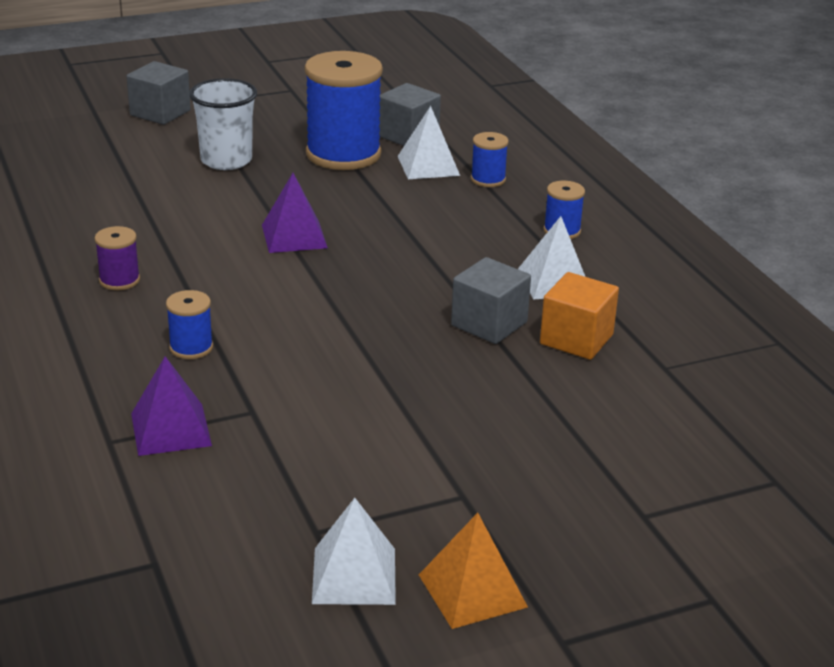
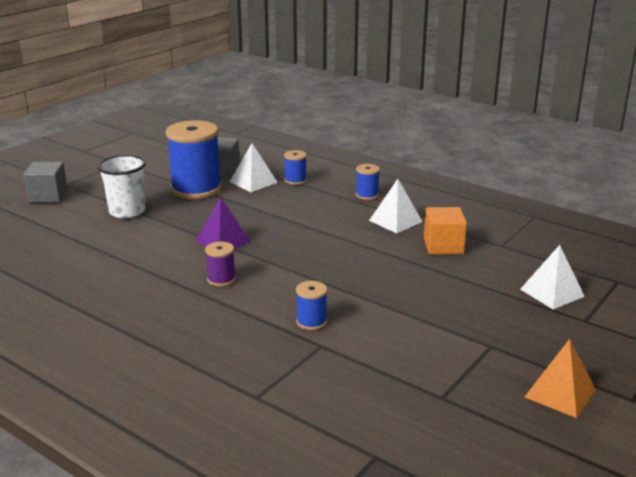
camera: 30 degrees left, 5 degrees down
purple spool [95,226,140,290] -> purple spool moved to [205,242,236,287]
purple pyramid [131,356,212,456] -> none
blue spool [166,290,213,359] -> blue spool moved to [296,281,327,330]
white pyramid [312,498,396,605] -> white pyramid moved to [520,245,585,309]
grey cube [451,257,531,344] -> none

